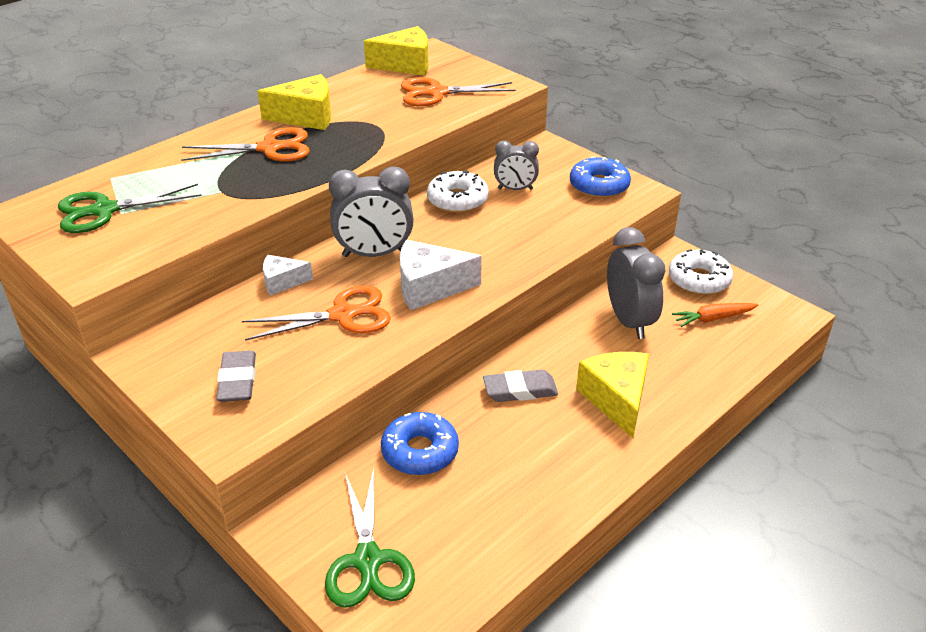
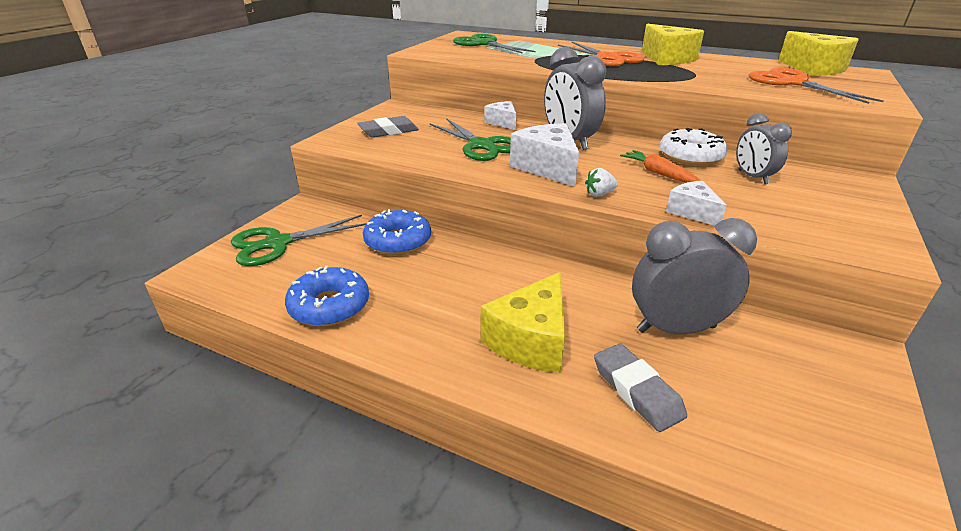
camera: 70 degrees right, 5 degrees down
orange scissors [242,285,391,341] -> green scissors [430,118,511,161]
grey eraser [483,370,558,402] -> grey eraser moved to [594,343,687,432]
blue donut [570,156,631,198] -> blue donut moved to [285,266,369,327]
yellow cheese [576,352,649,438] -> yellow cheese turned 150 degrees clockwise [481,272,565,373]
grey clock [607,227,666,339] -> grey clock turned 150 degrees counterclockwise [632,218,757,334]
white donut [669,249,733,295] -> none
orange carrot [672,303,758,327] -> orange carrot moved to [620,150,701,183]
none -> white strawberry [585,168,618,197]
none -> white cheese [666,181,727,225]

